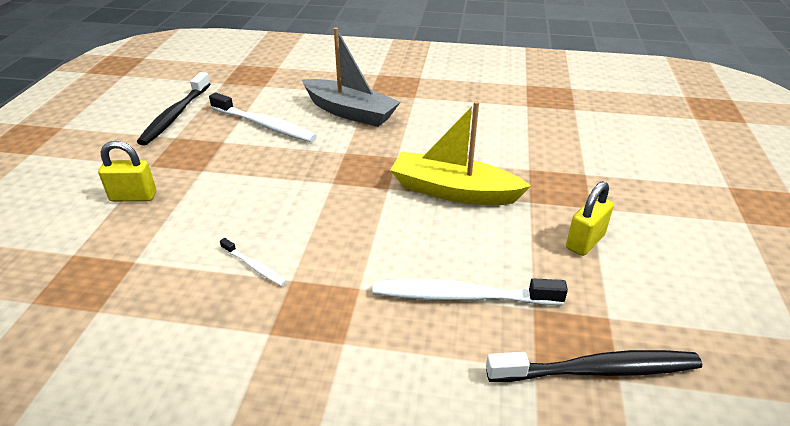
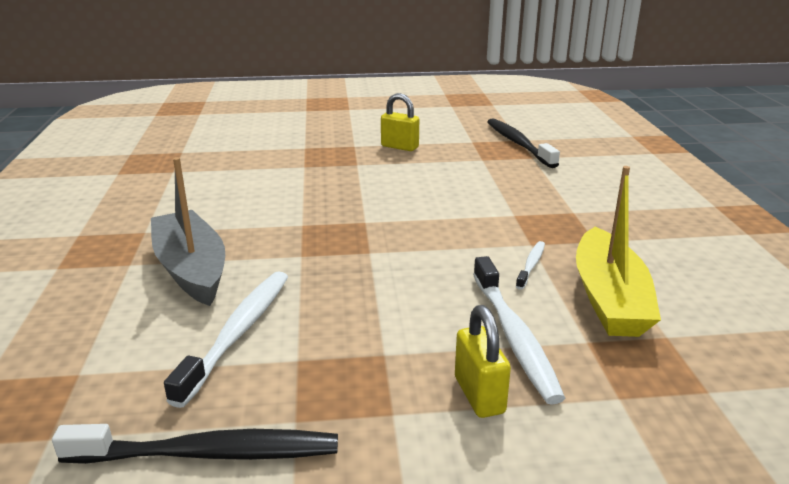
camera: 105 degrees left, 10 degrees down
grey boat [302,28,400,127] -> grey boat turned 45 degrees counterclockwise [151,157,225,306]
white toothbrush [372,278,568,305] -> white toothbrush moved to [473,256,565,405]
yellow boat [390,101,531,205] -> yellow boat moved to [576,166,661,337]

